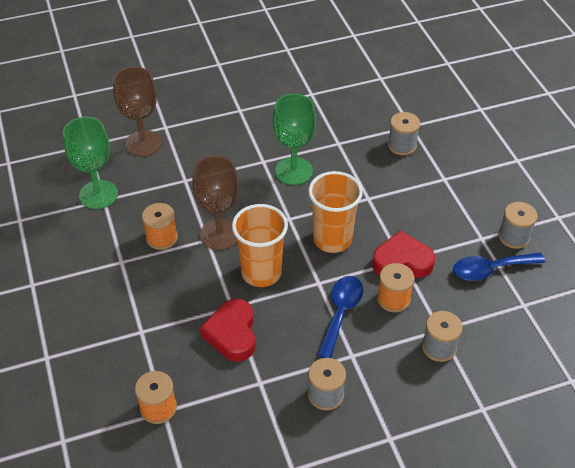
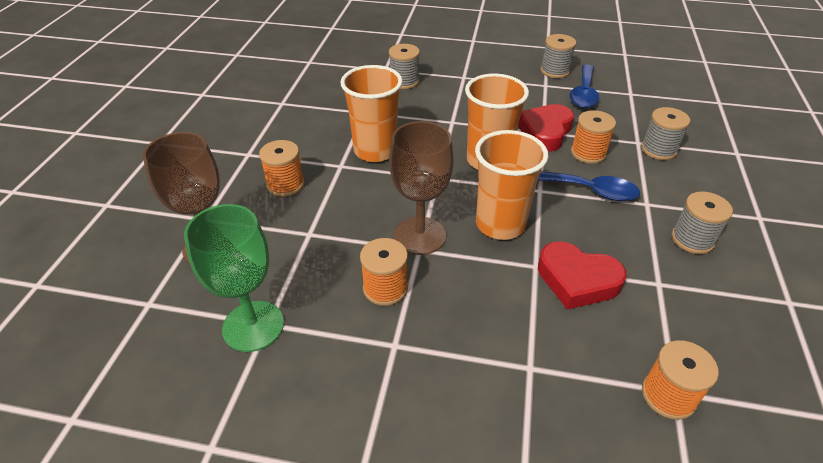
camera: 60 degrees left, 5 degrees down
green goblet [273,94,316,185] -> orange cup [341,65,403,162]
blue spoon [317,276,363,358] -> blue spoon turned 150 degrees clockwise [538,171,640,201]
none -> orange spool [259,140,304,197]

